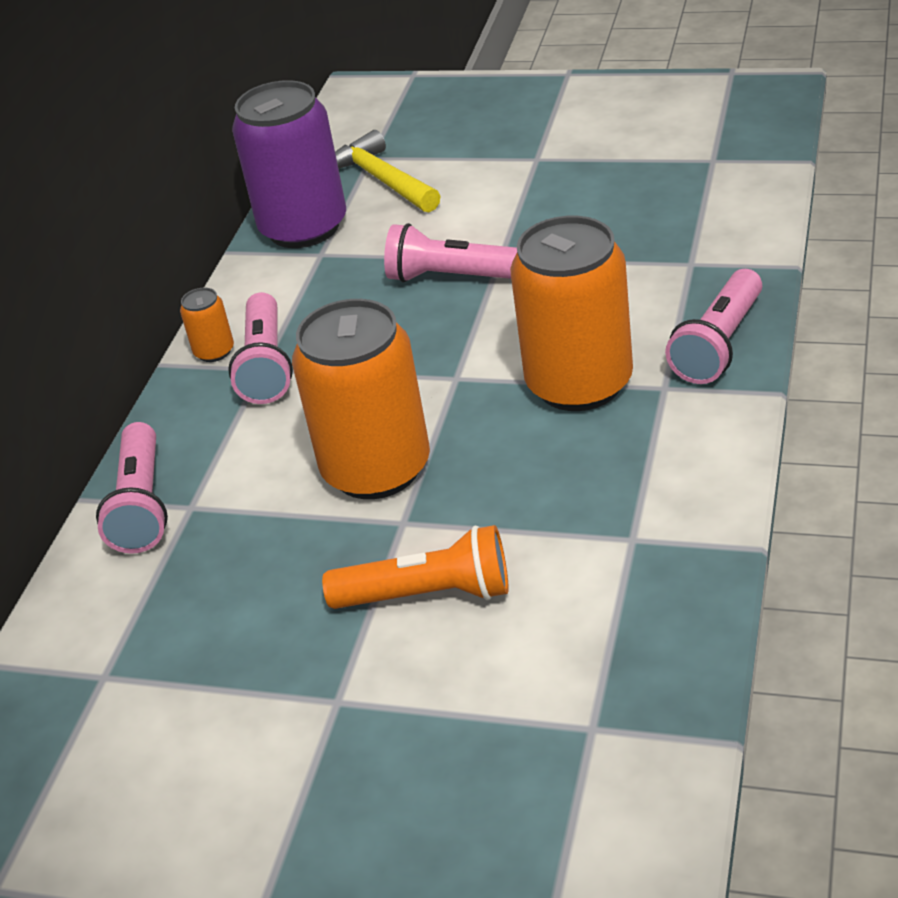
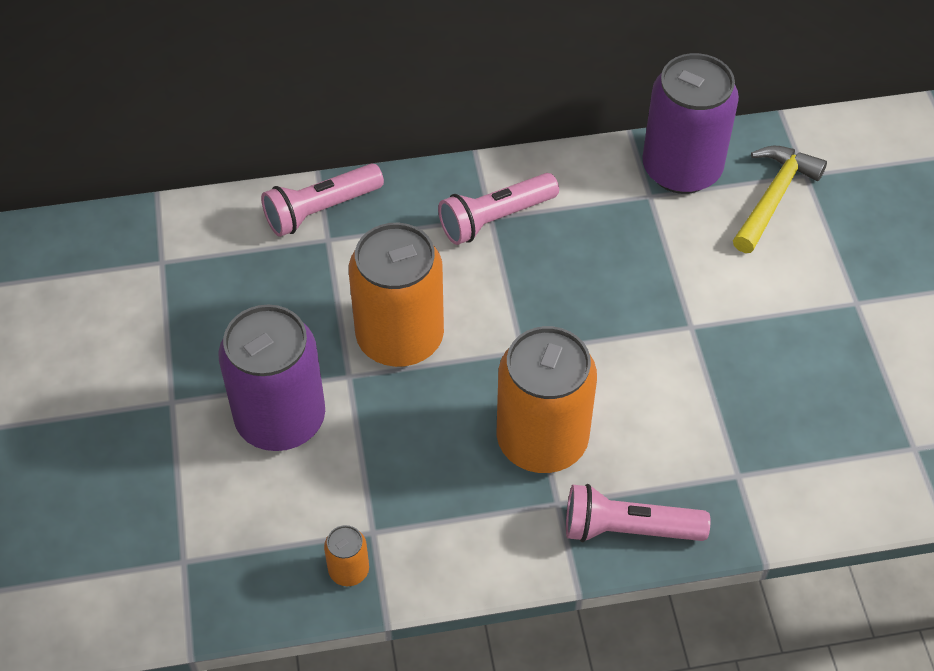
camera: 60 degrees right, 15 degrees up
orange can [180,288,234,362] -> orange can moved to [324,525,369,586]
orange flashlight [322,525,509,609] -> purple can [219,305,325,451]
pink flashlight [384,223,517,283] -> none

